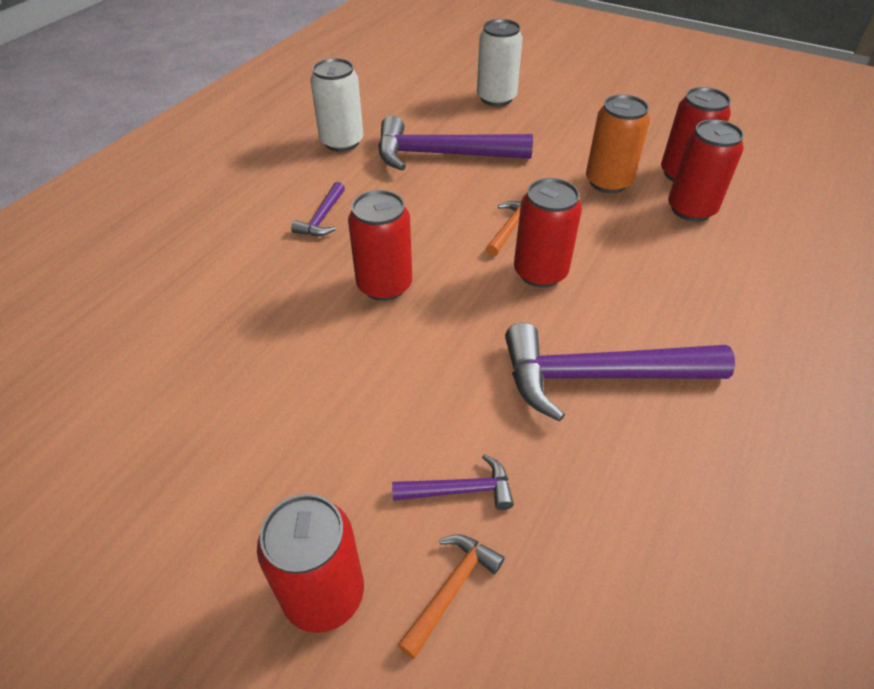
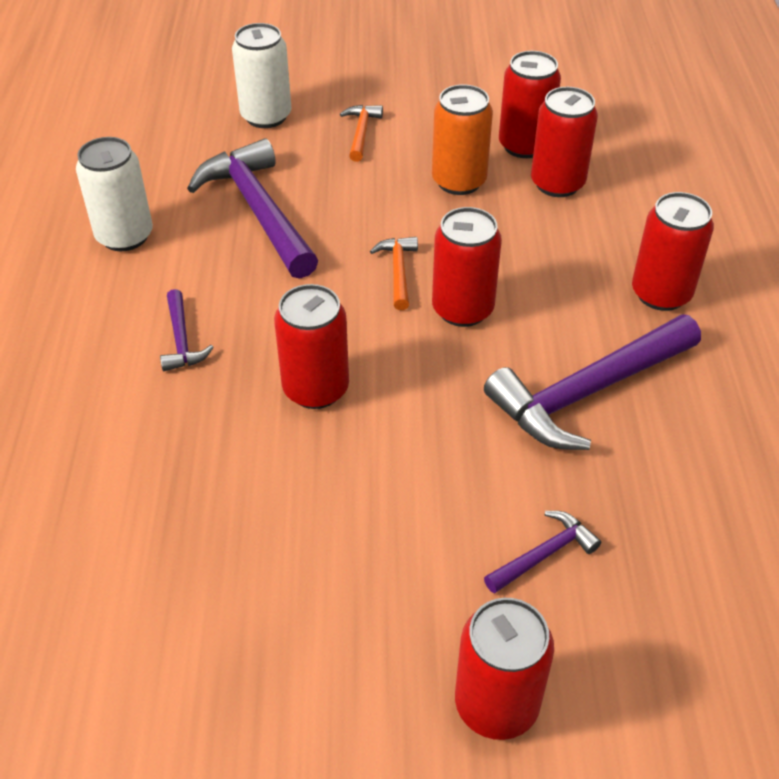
camera: 30 degrees left, 0 degrees up
purple hammer [378,115,533,171] -> purple hammer turned 90 degrees clockwise [187,138,318,279]
orange hammer [398,534,505,659] -> orange hammer moved to [340,105,383,162]
none -> red can [632,192,714,311]

